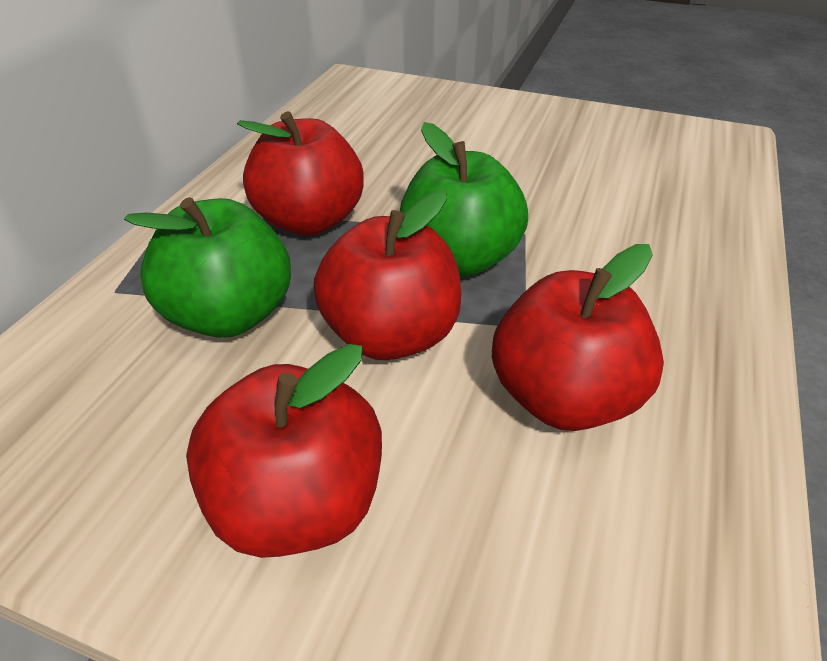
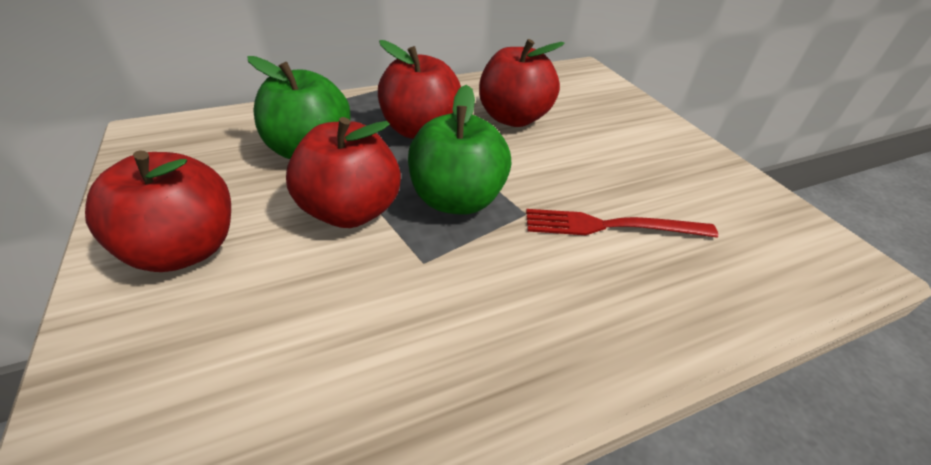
camera: 45 degrees right, 0 degrees up
red apple [492,244,664,431] -> red apple moved to [479,39,565,127]
none -> red fork [526,209,719,237]

